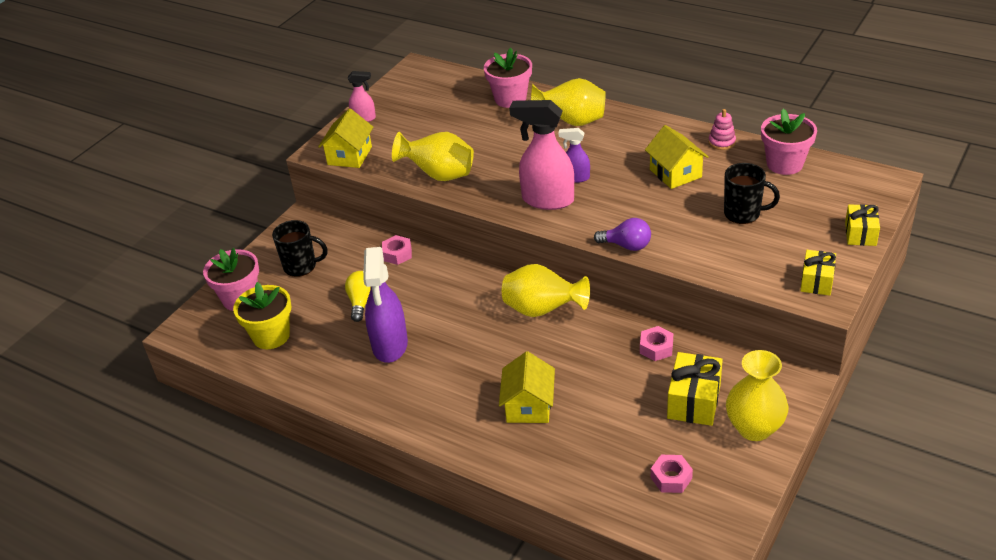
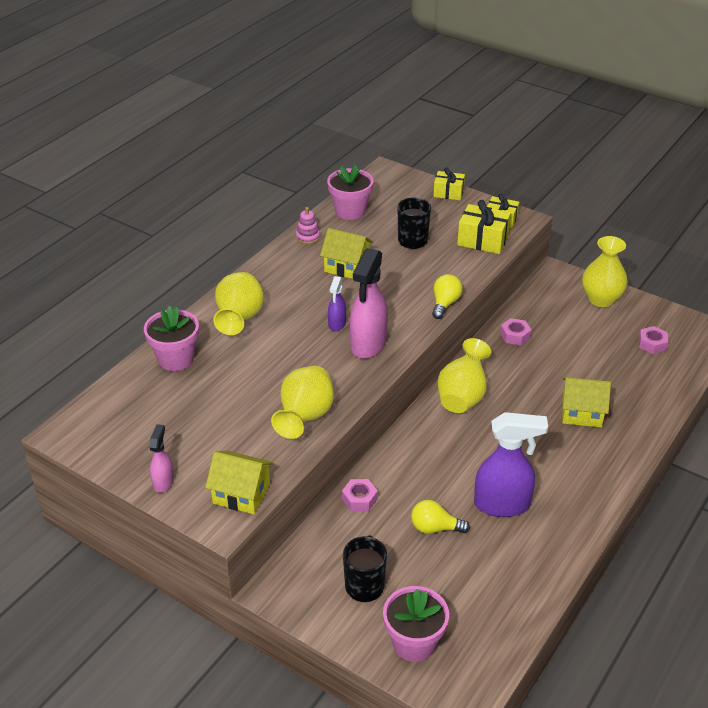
camera: 90 degrees left, 0 degrees up
yellow flower pot [233,282,292,349] -> none
purple light bulb [594,218,651,251] -> yellow light bulb [432,274,463,319]
yellow house [645,125,708,189] -> yellow house turned 45 degrees clockwise [320,228,373,279]
yellow gift [667,352,723,426] -> yellow gift moved to [457,200,511,254]

